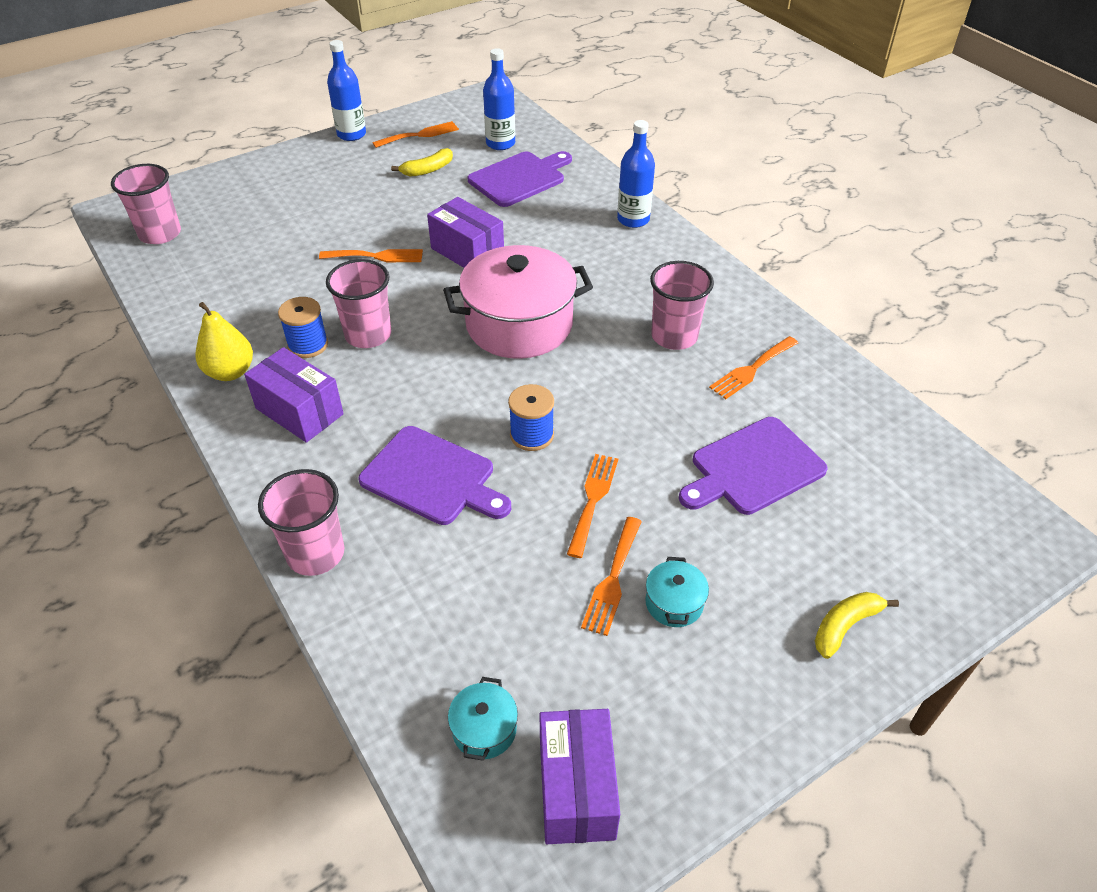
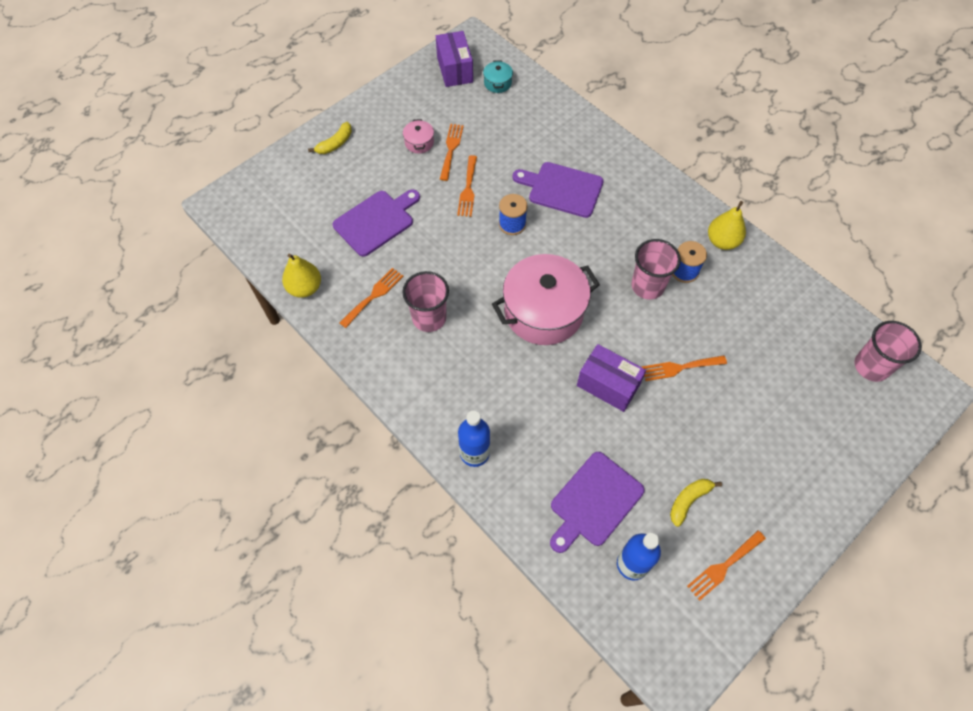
camera: 170 degrees right, 15 degrees up
purple box [244,347,344,443] -> none
pink cup [258,469,344,576] -> none
blue bottle [327,40,366,141] -> none
turquoise pot [645,557,709,627] -> pink pot [403,119,434,153]
none -> yellow pear [282,254,321,298]

